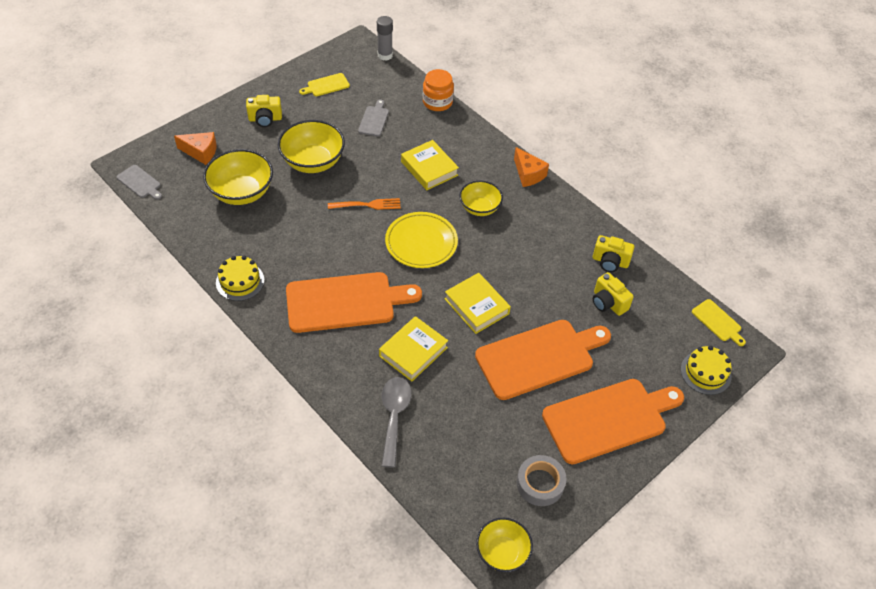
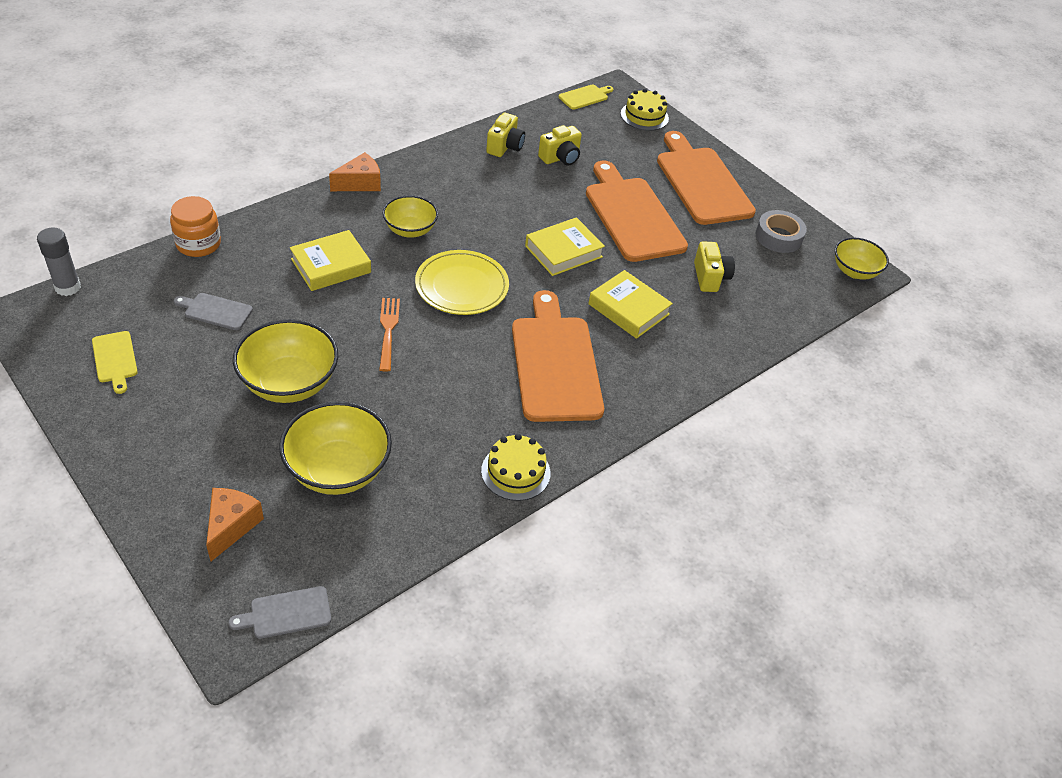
camera: 90 degrees left, 5 degrees down
grey cutting board [117,165,162,200] -> grey cutting board turned 150 degrees counterclockwise [229,586,331,639]
yellow camera [246,95,282,127] -> yellow camera moved to [694,241,735,292]
grey spoon [382,377,412,468] -> none

